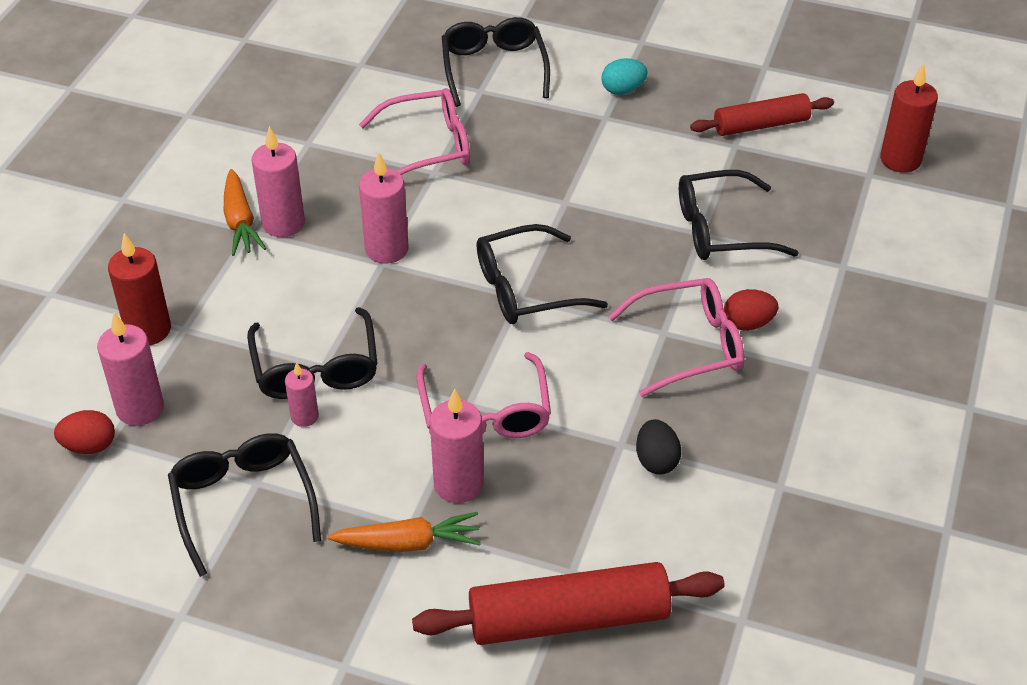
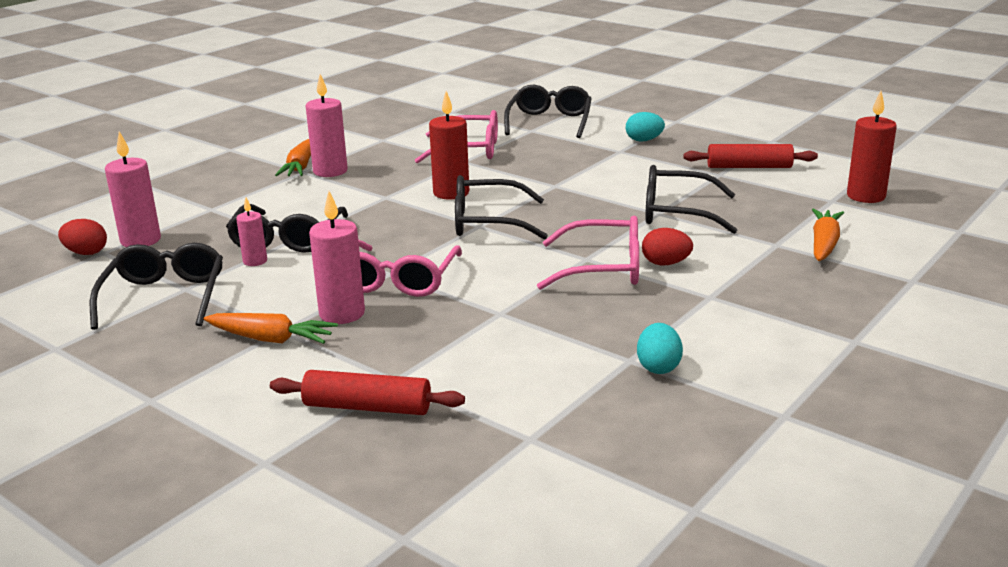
camera: 20 degrees right, 20 degrees down
red candle [108,233,171,345] -> red candle moved to [429,91,469,199]
pink candle [359,153,409,264] -> none
red rolling pin [412,562,724,645] -> red rolling pin [270,370,465,415], size x0.65
black egg [636,419,681,475] -> none
none -> turquoise egg [637,323,683,374]
none -> orange carrot [812,209,844,261]

